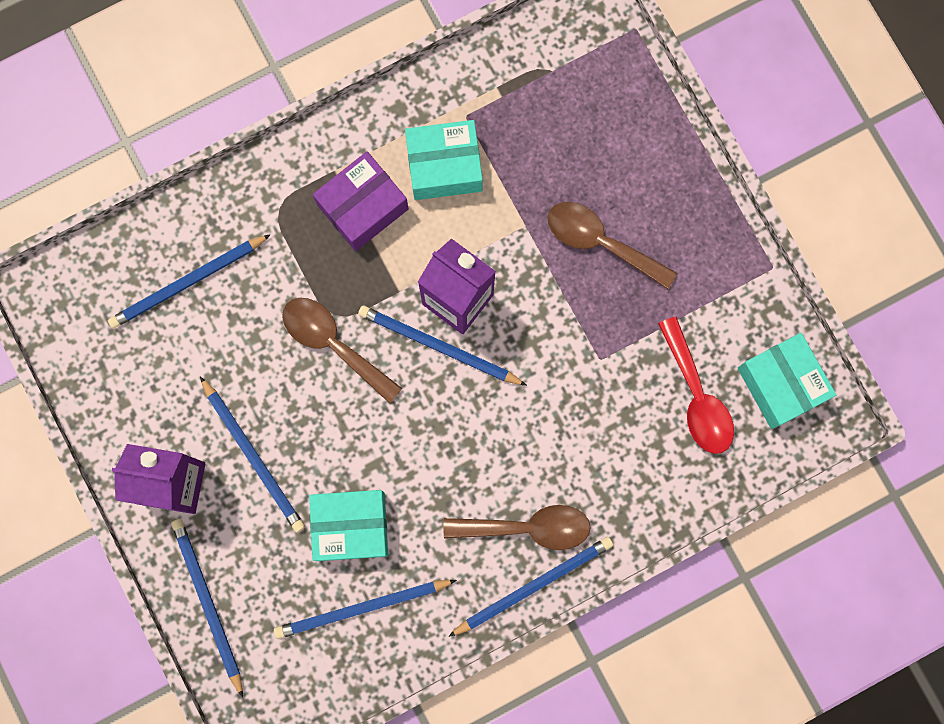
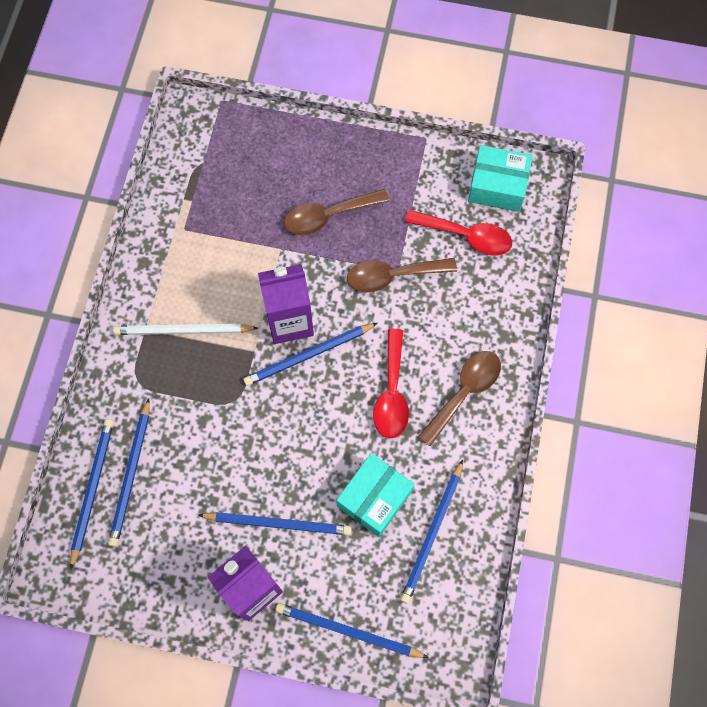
camera: 50 degrees left, 10 degrees down
brown spoon [282,298,402,404] -> brown spoon moved to [347,258,457,292]
purple box [313,151,409,251] -> white pencil [113,324,258,335]
turquoise box [405,120,483,200] -> none
blue pencil [448,537,613,637] -> blue pencil moved to [70,419,114,569]
none -> red spoon [373,329,409,439]

